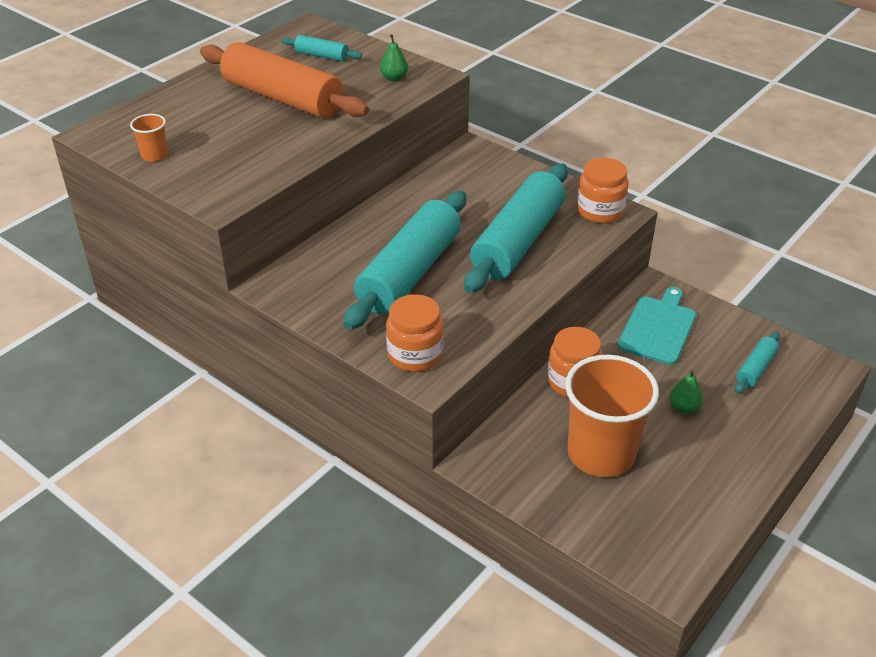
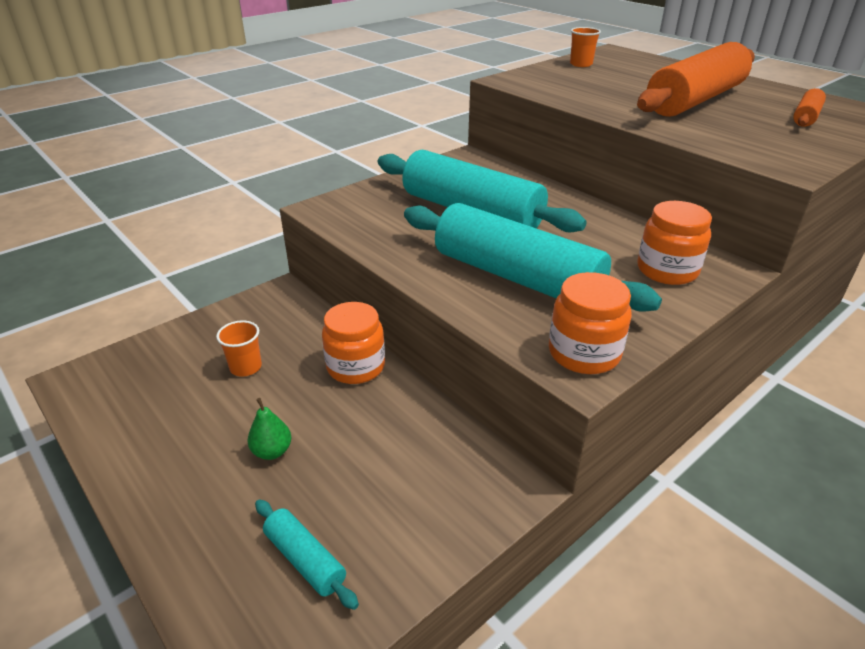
camera: 100 degrees right, 5 degrees down
turquoise rolling pin [282,35,362,62] -> orange rolling pin [793,88,826,127]
green pear [380,34,408,82] -> none
orange jar [386,294,444,372] -> orange jar moved to [638,201,712,285]
orange cup [565,355,659,477] -> orange cup [216,320,262,377], size x0.43
turquoise cutting board [618,287,696,365] -> none

